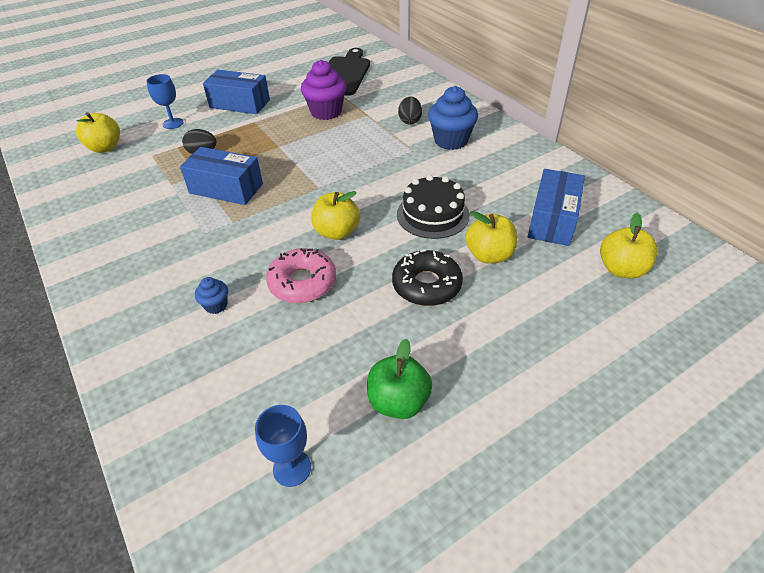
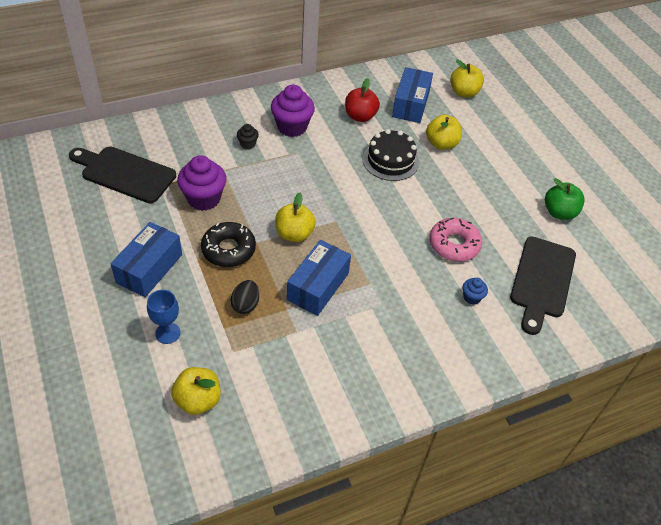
camera: 85 degrees left, 5 degrees up
blue goblet [255,405,311,487] -> none
yellow apple [312,191,360,240] -> yellow apple moved to [275,193,316,242]
black donut [392,249,463,306] -> black donut moved to [201,222,256,267]
black egg [398,97,422,124] -> black cupcake [237,124,259,149]
blue cupcake [428,86,478,150] -> purple cupcake [271,85,315,137]
blue box [528,169,585,246] -> blue box turned 75 degrees clockwise [392,67,433,123]
none -> red apple [345,78,380,122]
none -> black cutting board [510,237,576,335]

